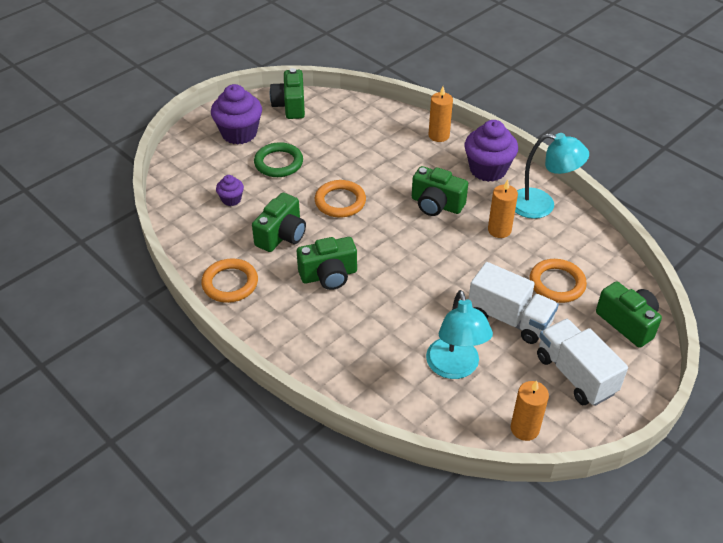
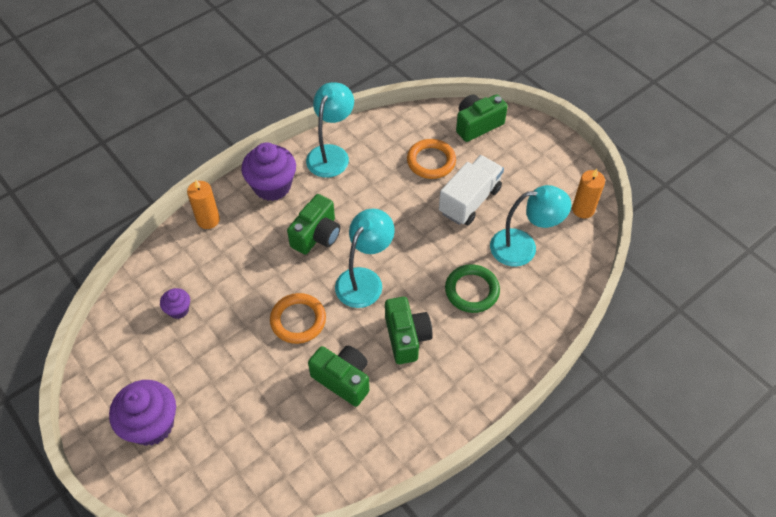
camera: 85 degrees left, 10 degrees up
orange ring [201,258,258,303] -> none
purple cupcake [216,175,244,206] -> purple cupcake moved to [160,288,190,319]
green ring [254,142,303,177] -> green ring moved to [445,264,500,313]
green camera [270,68,305,119] -> none
orange candle [488,180,518,238] -> none
white truck [537,319,628,406] -> none
none -> turquoise lamp [335,208,395,308]

